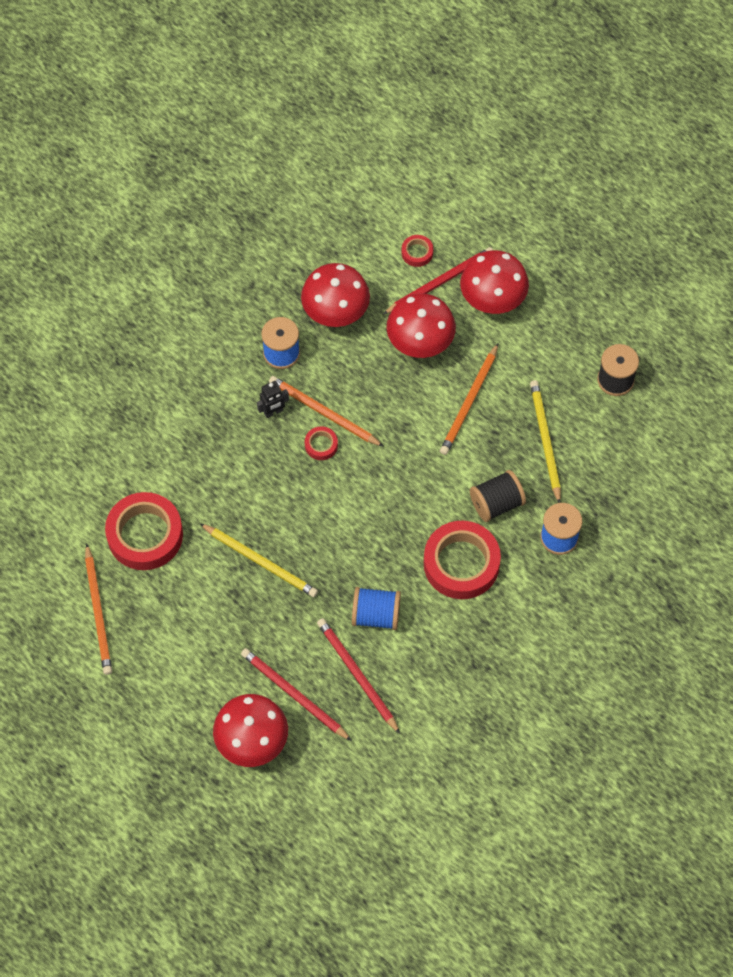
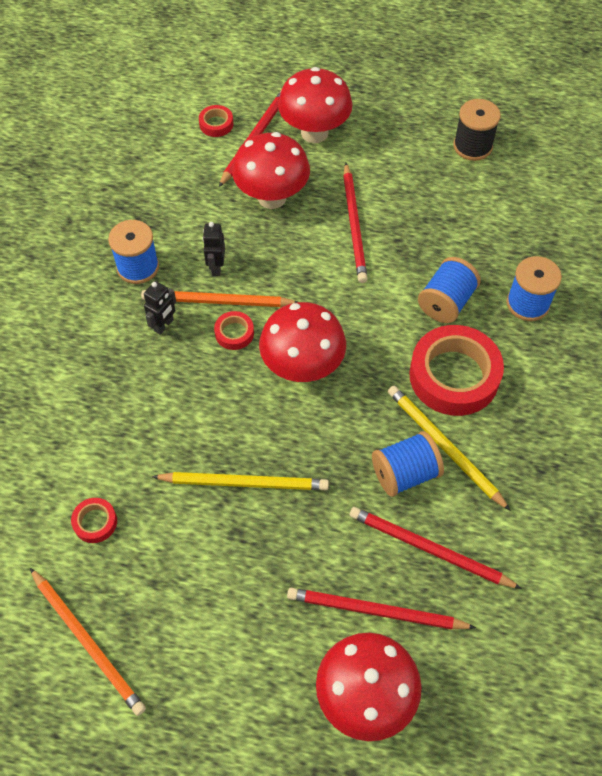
camera: 30 degrees left, 5 degrees down
red tape [105,492,183,570] -> red tape [71,498,117,543], size x0.45
red mushroom [301,263,370,327] -> red mushroom moved to [259,302,346,382]
orange pencil [440,343,498,455] -> red pencil [343,163,368,283]
black spool [470,470,526,522] -> blue spool [418,257,481,323]
yellow pencil [530,380,561,503] -> yellow pencil moved to [388,386,511,511]
none -> black robot [203,222,225,276]

